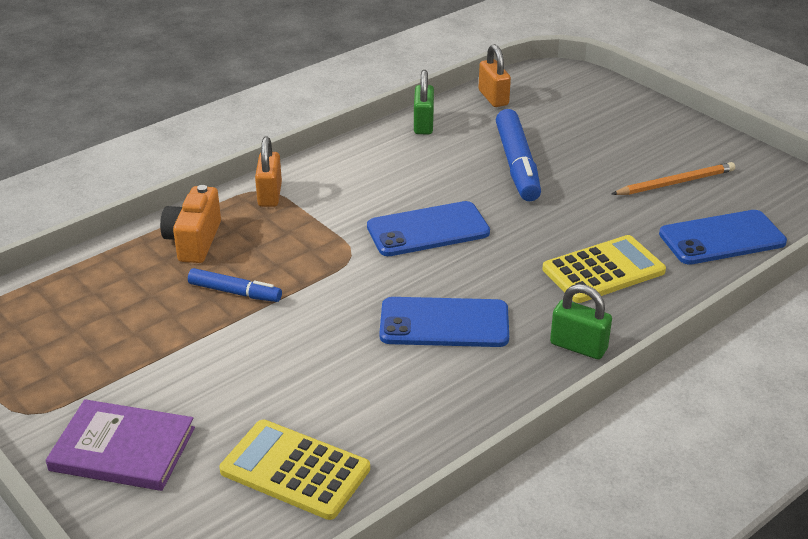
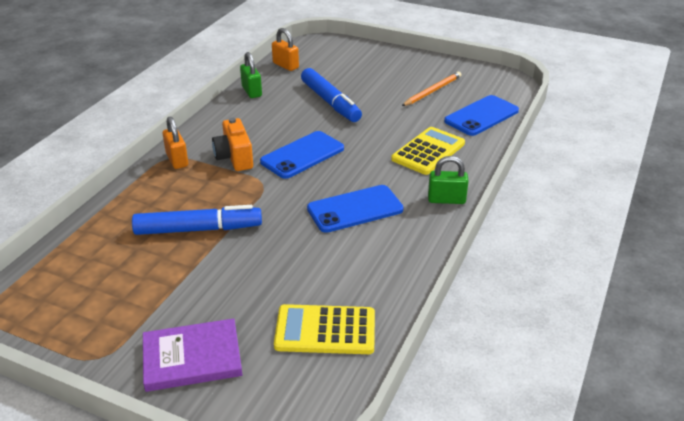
camera: 25 degrees left, 0 degrees up
orange camera [160,185,221,263] -> orange camera moved to [212,118,253,171]
blue marker [188,268,282,302] -> blue marker [132,205,262,235], size x1.71

